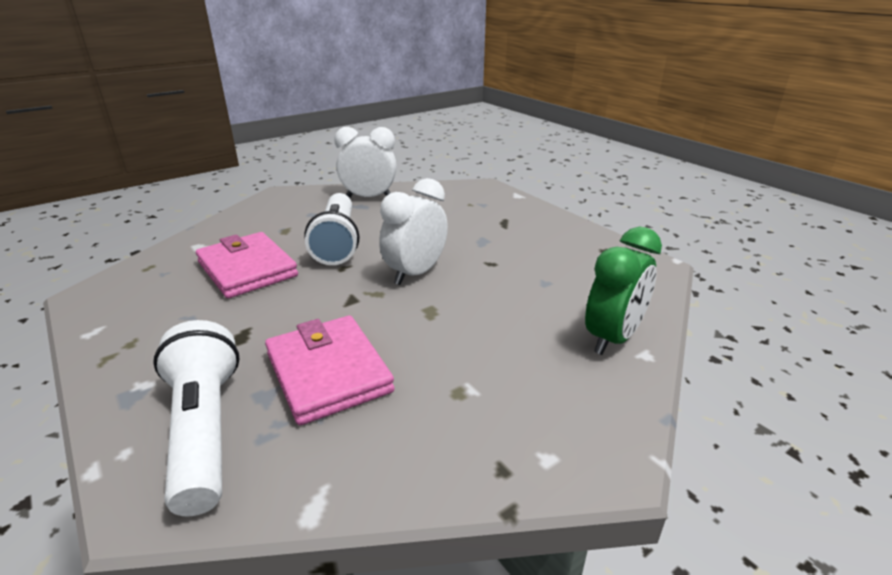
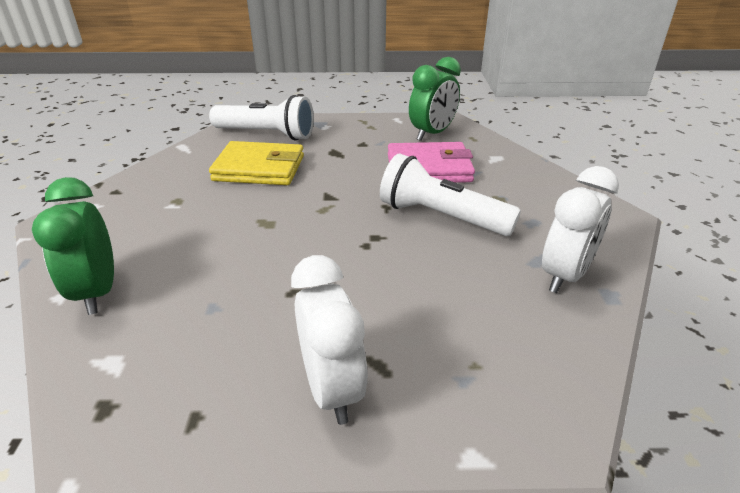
camera: 125 degrees right, 5 degrees up
pink wallet [265,316,395,425] -> yellow wallet [209,141,304,185]
white clock [379,178,448,285] -> white clock moved to [291,255,368,425]
none -> green clock [409,57,461,141]

